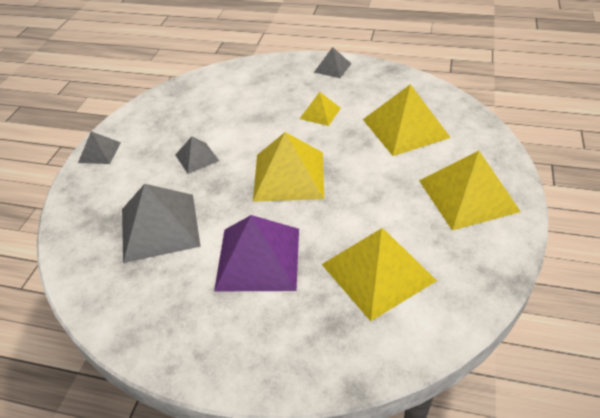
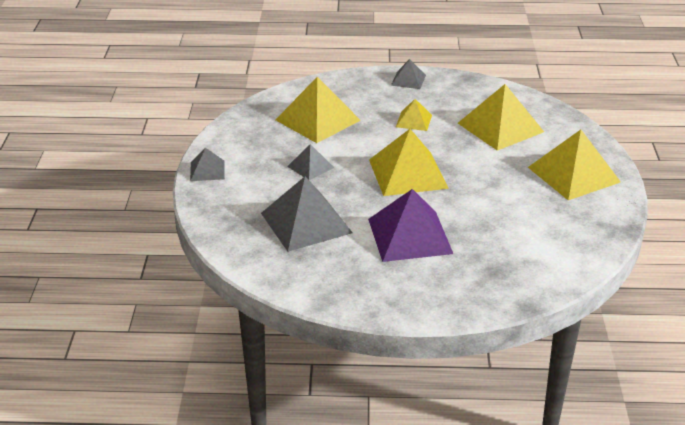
camera: 15 degrees left, 10 degrees down
yellow pyramid [322,228,437,321] -> yellow pyramid moved to [275,77,361,143]

